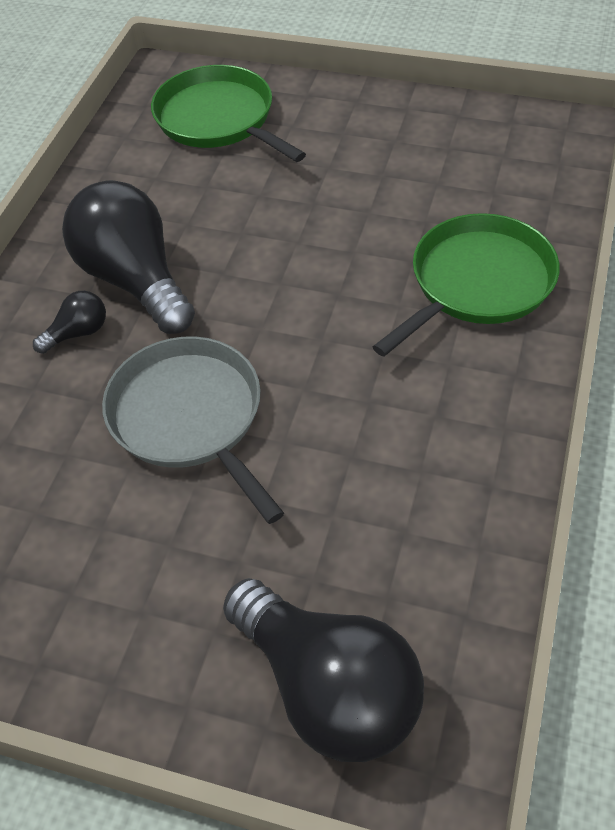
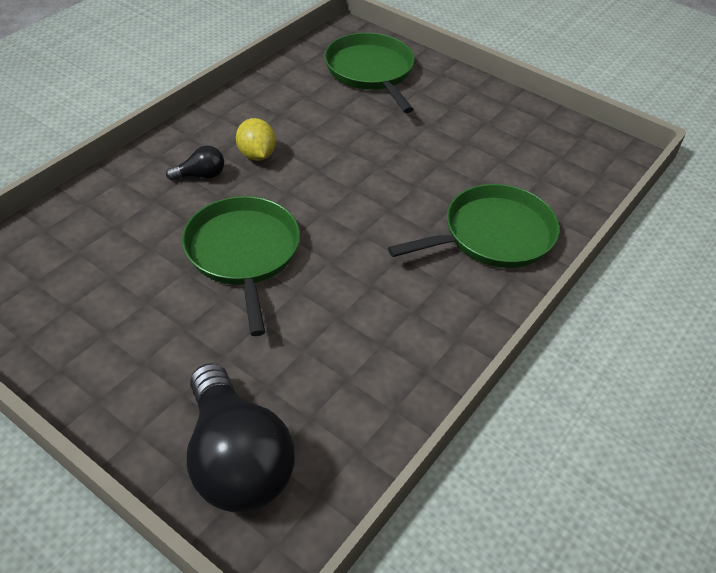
camera: 15 degrees right, 5 degrees down
black light bulb [62,180,195,334] -> yellow lemon [236,118,276,161]
grey pan [102,336,284,524] -> green pan [182,196,300,336]

